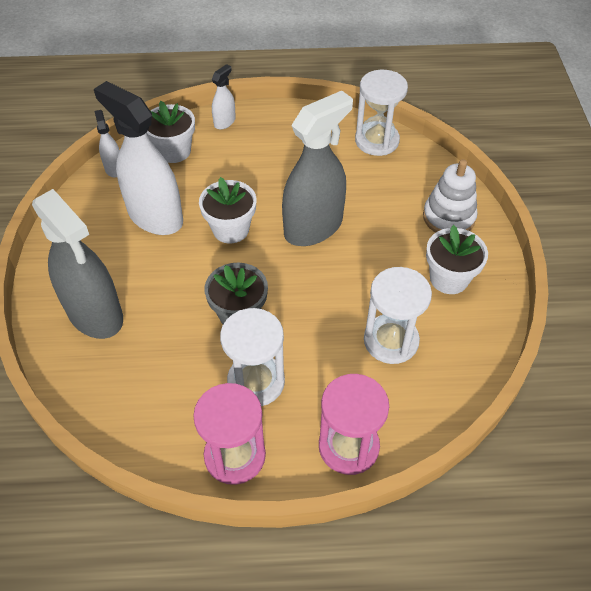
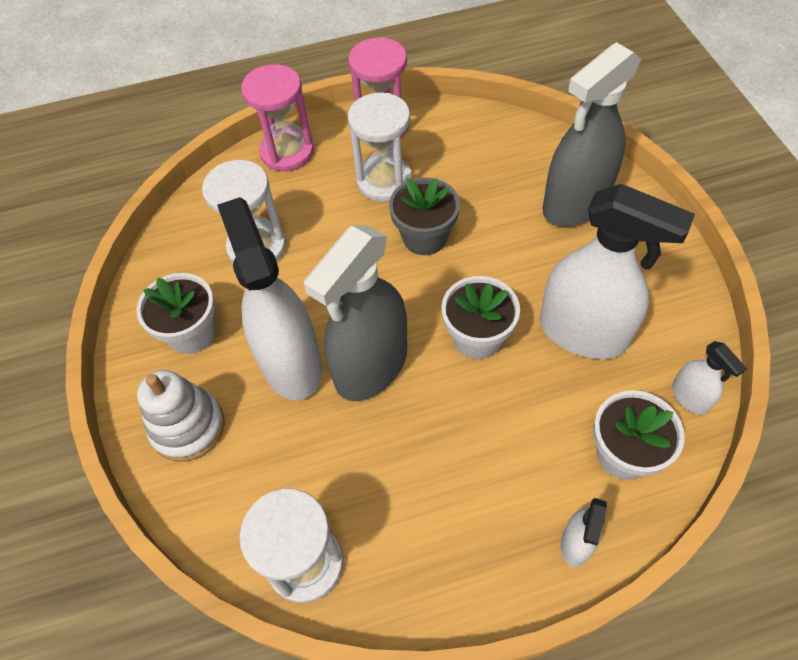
camera: 170 degrees right, 5 degrees up
grey spray bottle [32,189,123,339] -> grey spray bottle turned 75 degrees counterclockwise [543,42,641,227]
none -> white spray bottle [217,197,322,400]

